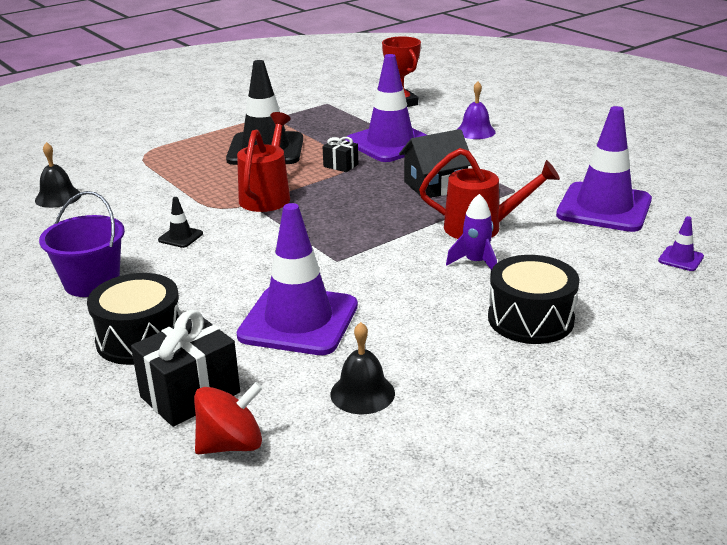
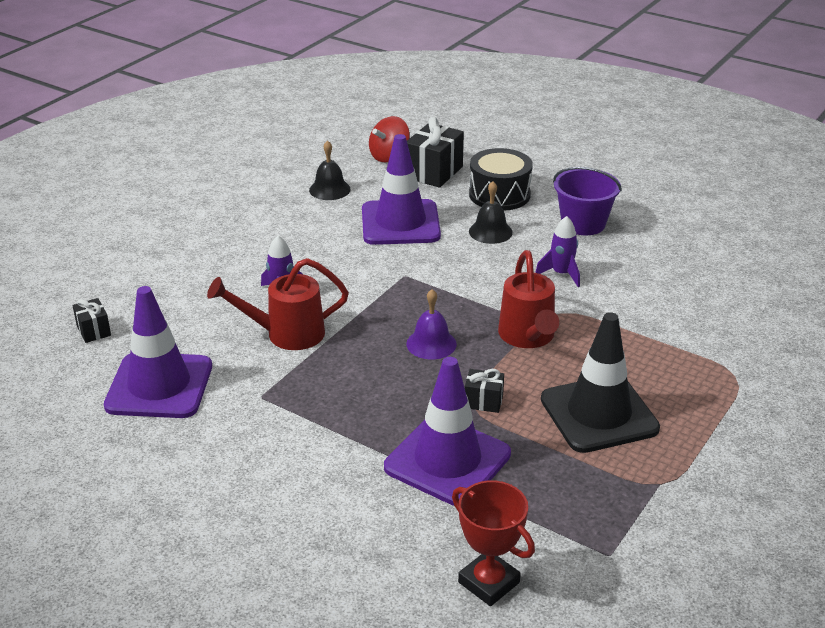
camera: 160 degrees right, 5 degrees up
black bell [35,142,81,208] -> black bell moved to [469,181,513,244]
black traffic cone [158,197,203,248] -> purple rocket [535,216,580,287]
black house [399,129,471,198] -> none
purple bell [457,82,496,139] -> purple bell moved to [406,289,457,360]
black drum [488,255,579,344] -> none
purple traffic cone [658,216,704,271] -> black gift [73,298,111,343]

